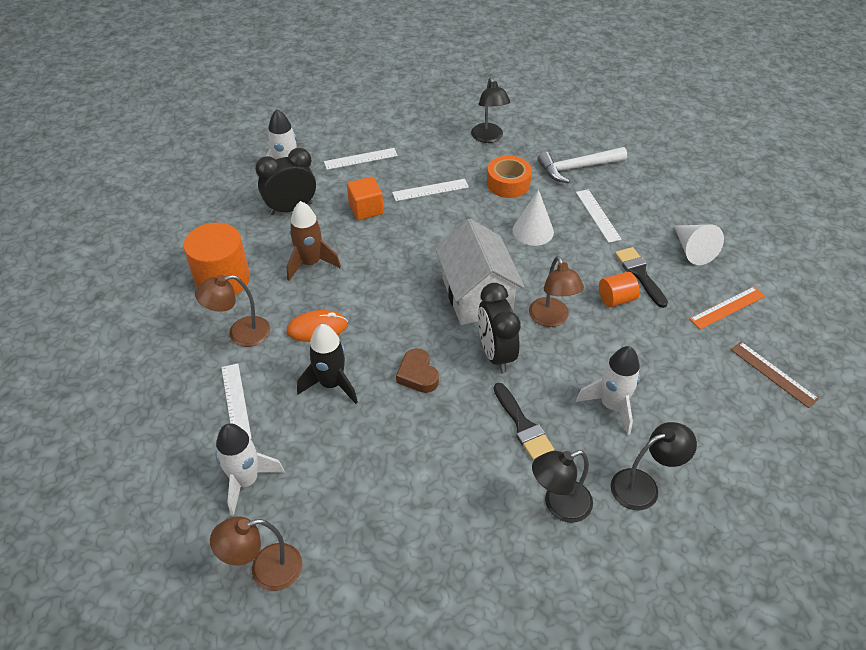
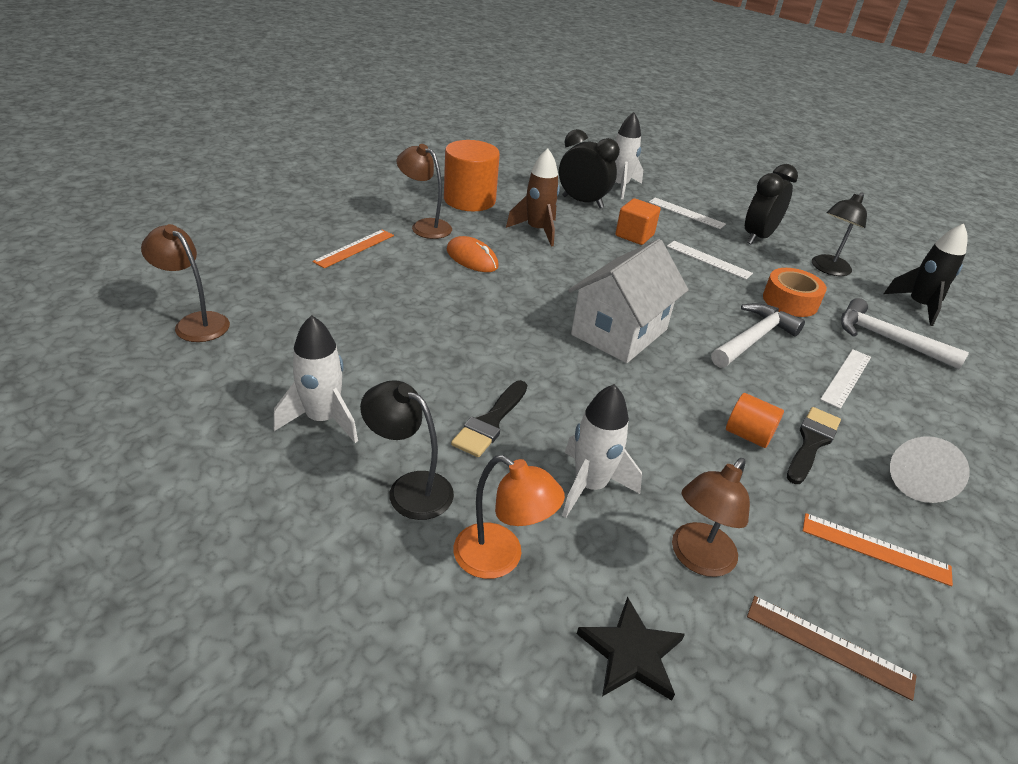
camera: 50 degrees right, 10 degrees down
white rocket [215,423,285,516] -> white rocket moved to [274,315,358,443]
white ruler [221,363,252,439] -> orange ruler [312,229,394,268]
black rocket [297,324,358,404] -> black rocket moved to [884,224,968,326]
brown heart [396,348,439,393] -> none
black clock [478,283,521,373] -> black clock moved to [745,164,798,245]
white cone [512,189,554,246] -> white hammer [711,303,805,368]
brown lamp [529,256,584,327] -> brown lamp moved to [672,458,750,577]
black lamp [611,422,697,510] -> orange lamp [453,455,565,579]
brown ruler [731,342,819,408] -> brown ruler turned 75 degrees counterclockwise [747,596,916,701]
none -> black star [577,596,685,701]

